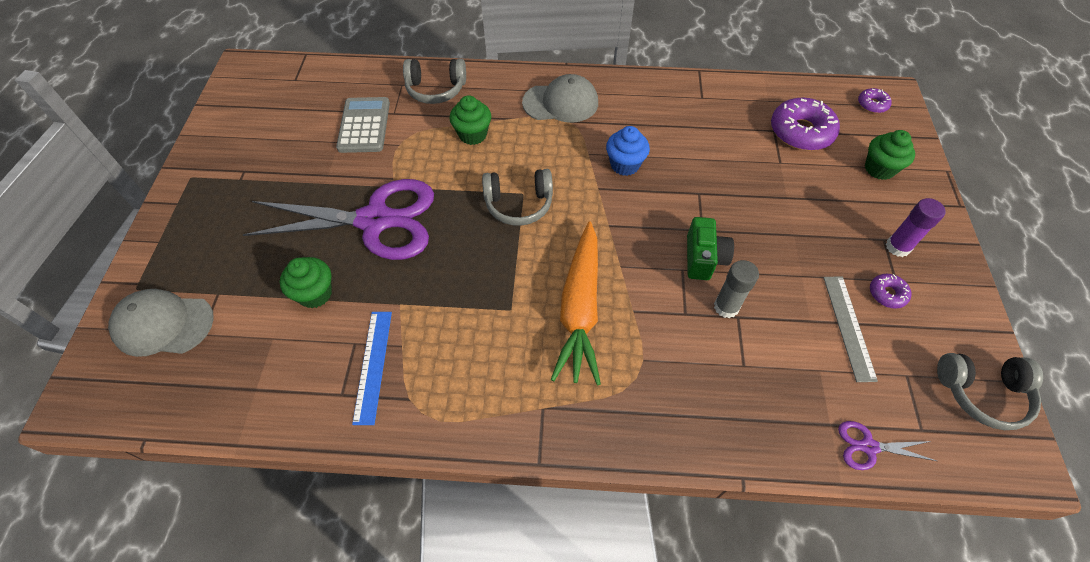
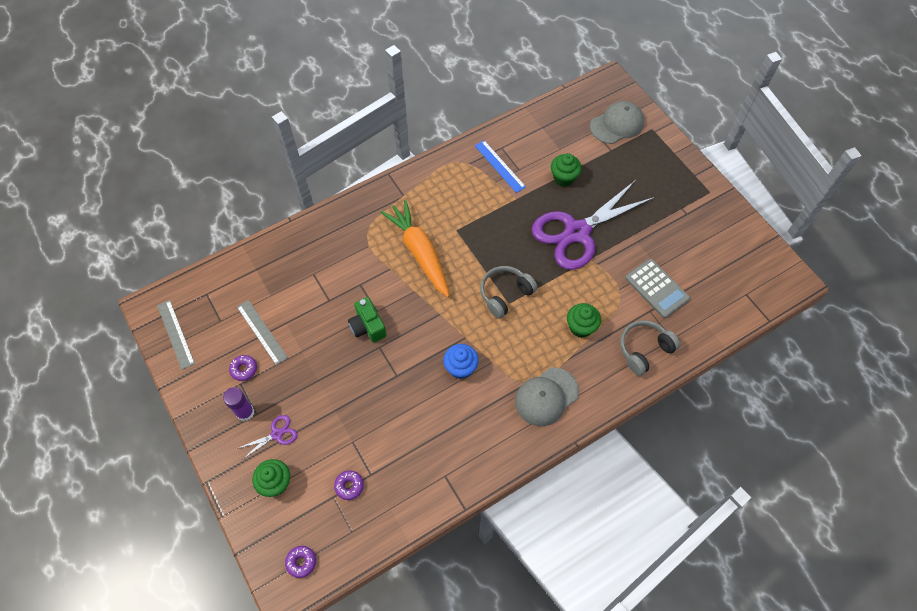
camera: 145 degrees right, 5 degrees up
grey glue stick [714,260,759,318] -> none
purple donut [771,98,840,151] -> purple donut [334,470,364,500], size x0.50
purple scissors [838,421,937,470] -> purple scissors moved to [237,415,298,460]
grey headphones [937,353,1043,430] -> grey ruler [157,300,195,370]

